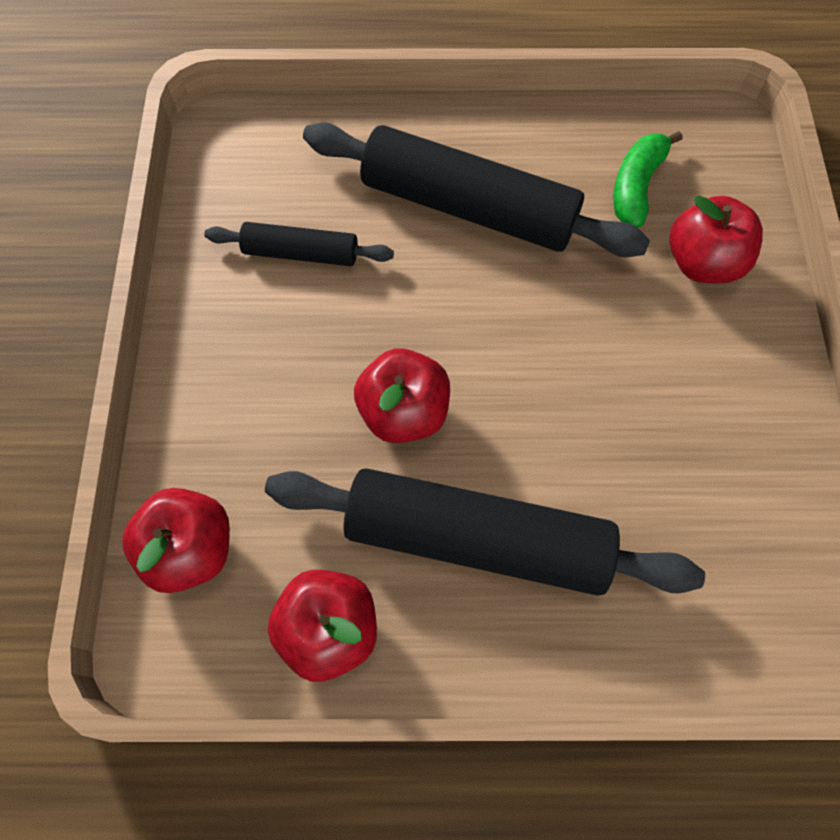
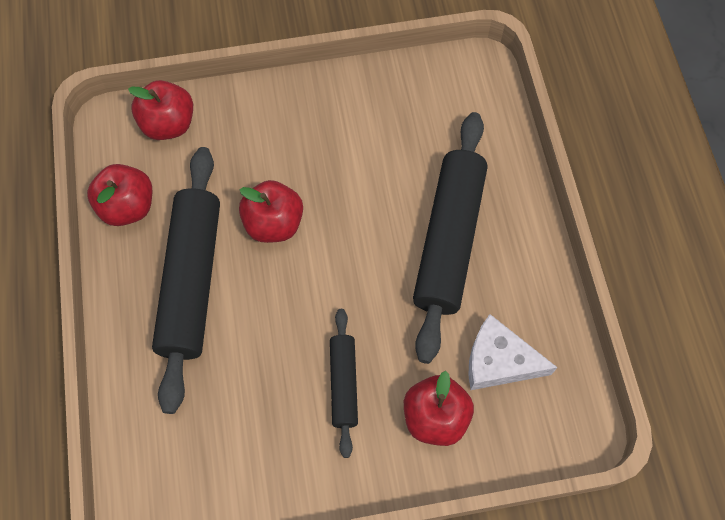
camera: 80 degrees right, 0 degrees up
black rolling pin [204,222,394,266] -> black rolling pin moved to [330,309,358,458]
green banana [613,131,682,228] -> white cheese [468,314,558,390]

